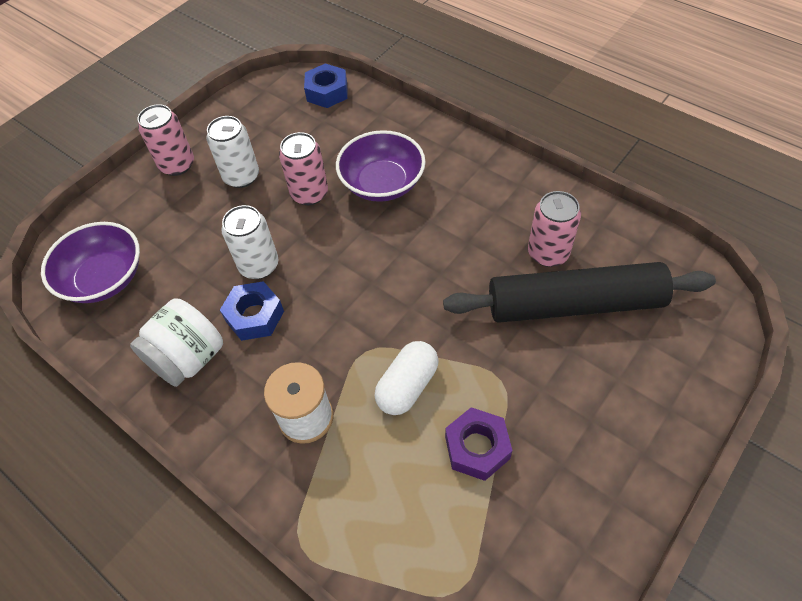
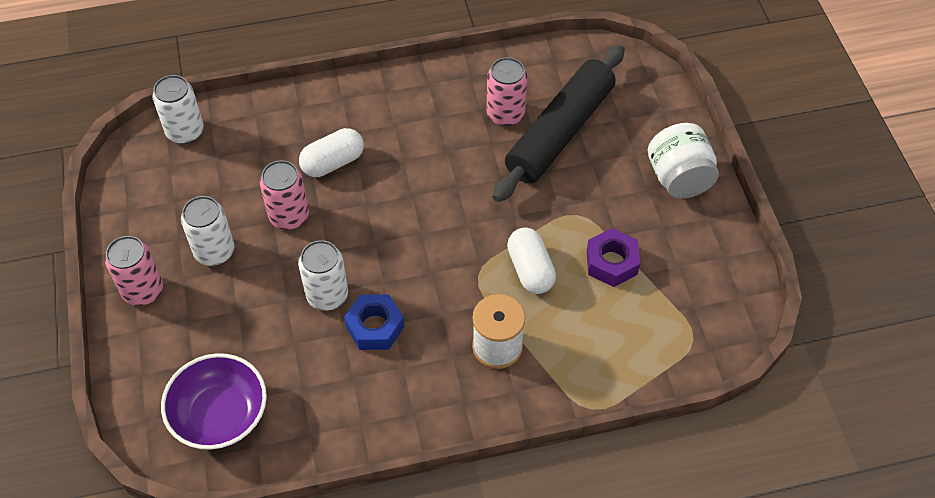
camera: 55 degrees left, 0 degrees up
white jar [130,299,223,387] -> white jar moved to [648,123,719,199]
blue nut [304,63,347,108] -> white can [153,75,204,144]
purple bowl [336,130,425,202] -> white capsule [299,128,364,177]

